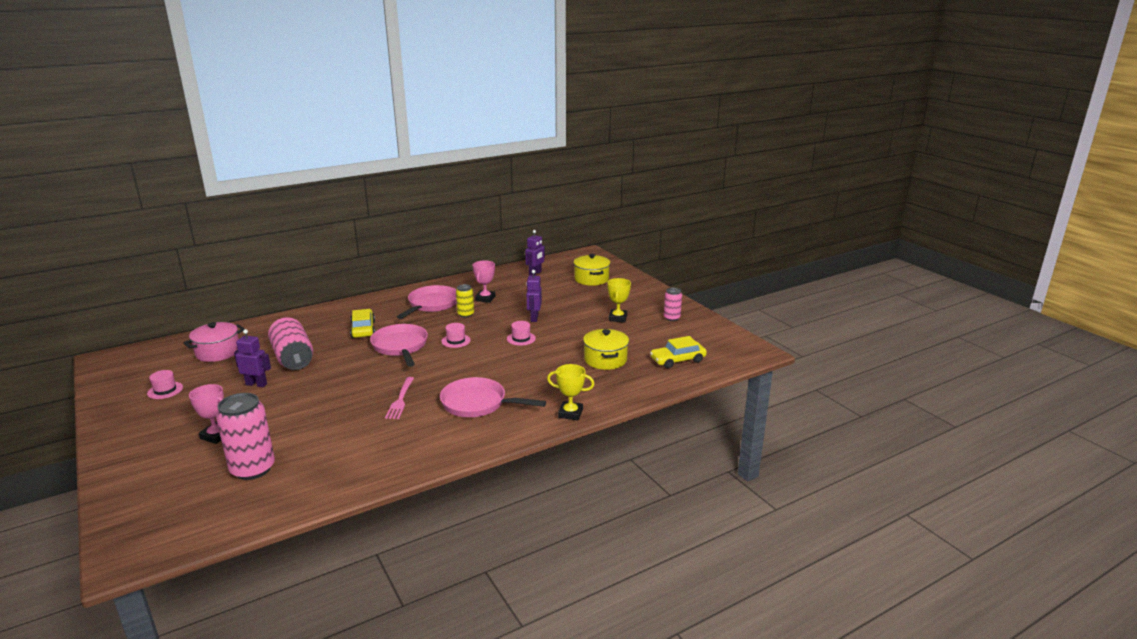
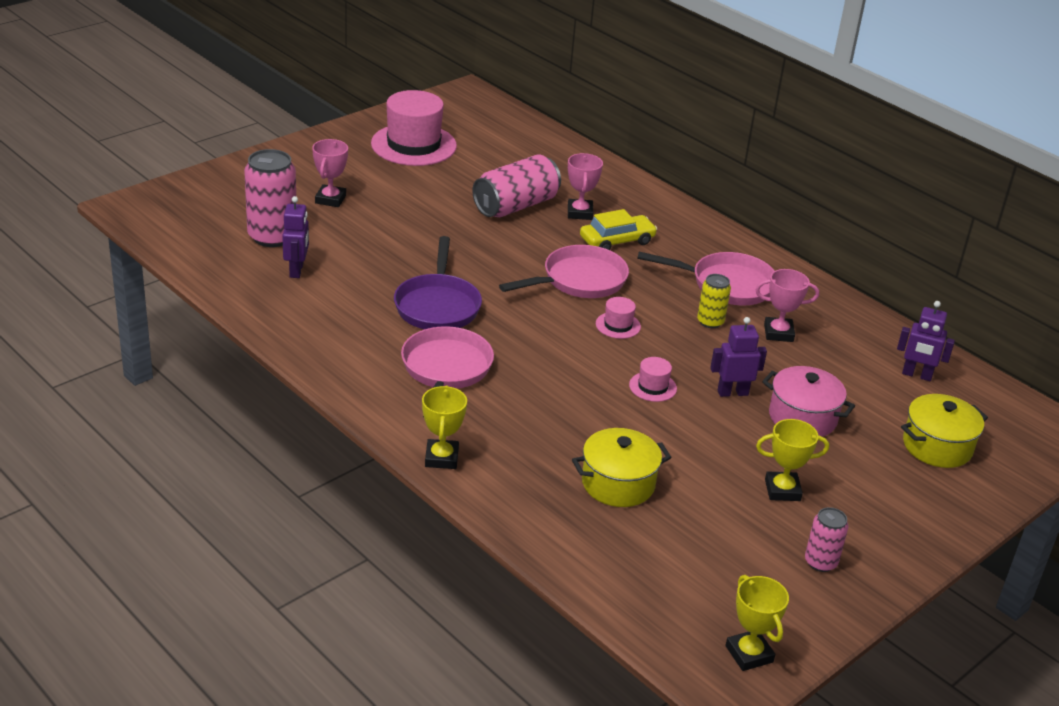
camera: 75 degrees right, 10 degrees up
pink hat [147,370,183,399] -> pink hat [371,90,457,166], size x2.22
pink pot [183,322,244,362] -> pink pot moved to [762,366,855,437]
purple robot [234,329,271,387] -> purple robot moved to [282,196,309,278]
pink fork [385,377,414,419] -> purple pan [394,236,482,329]
yellow car [650,336,707,368] -> none
none -> pink trophy [568,153,603,220]
none -> yellow trophy [725,575,789,671]

